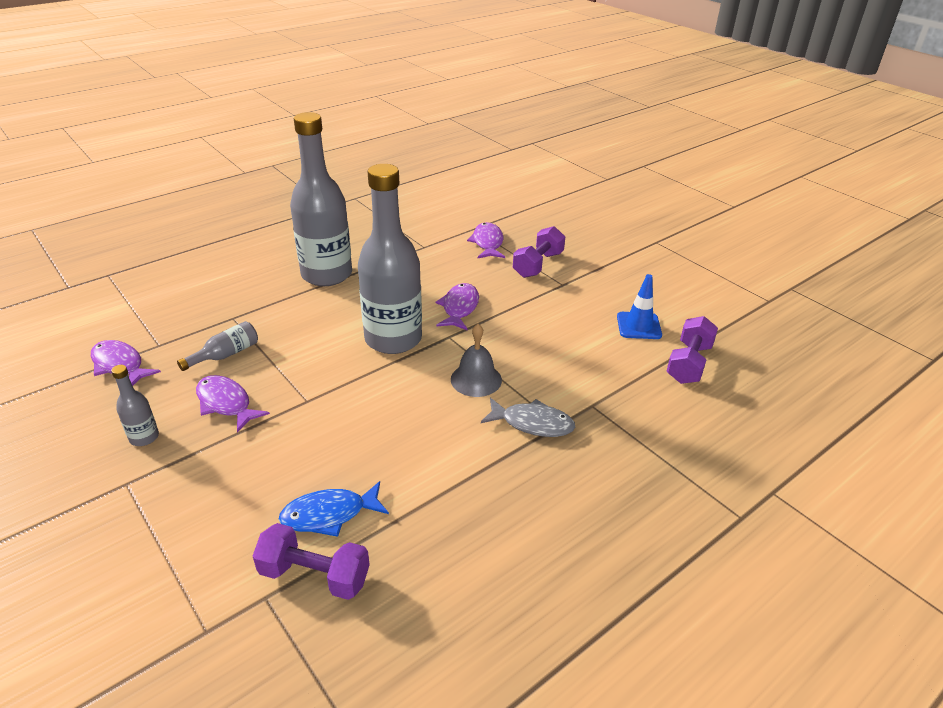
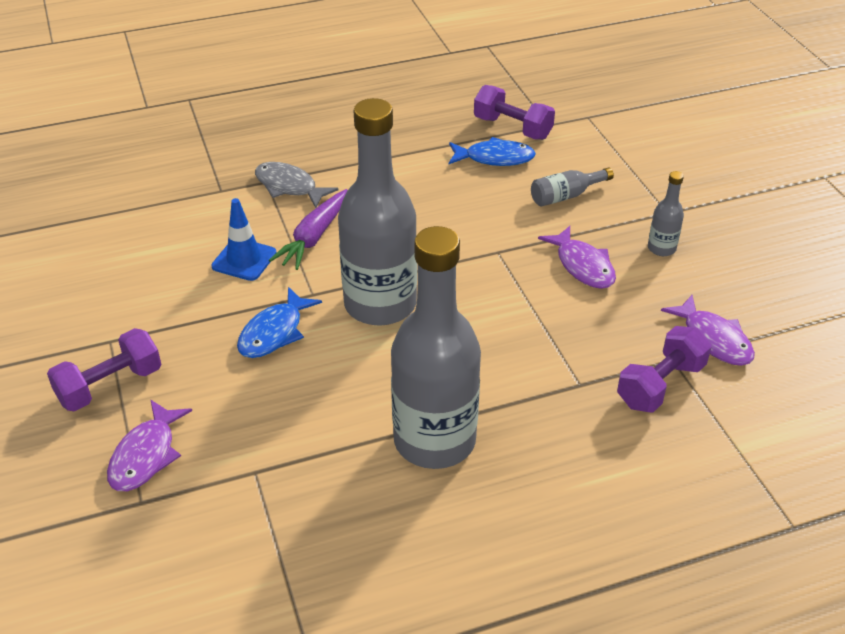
camera: 160 degrees left, 5 degrees up
grey bottle [177,321,258,371] -> grey bottle moved to [531,167,614,206]
purple fish [436,283,479,331] -> blue fish [237,287,322,358]
grey bell [451,324,502,397] -> purple carrot [269,189,348,270]
blue traffic cone [617,274,662,339] -> blue traffic cone moved to [211,198,276,281]
purple dumbbell [666,316,718,384] -> purple dumbbell moved to [617,326,711,413]

